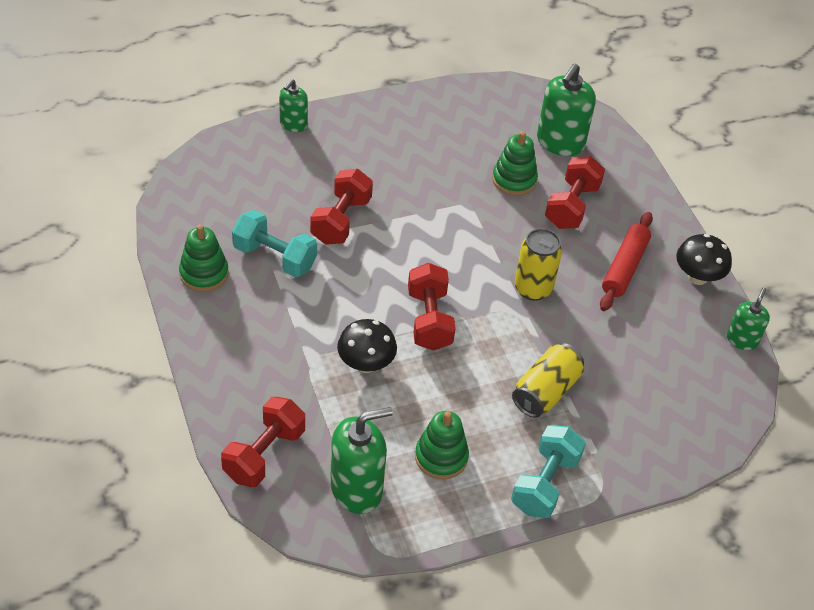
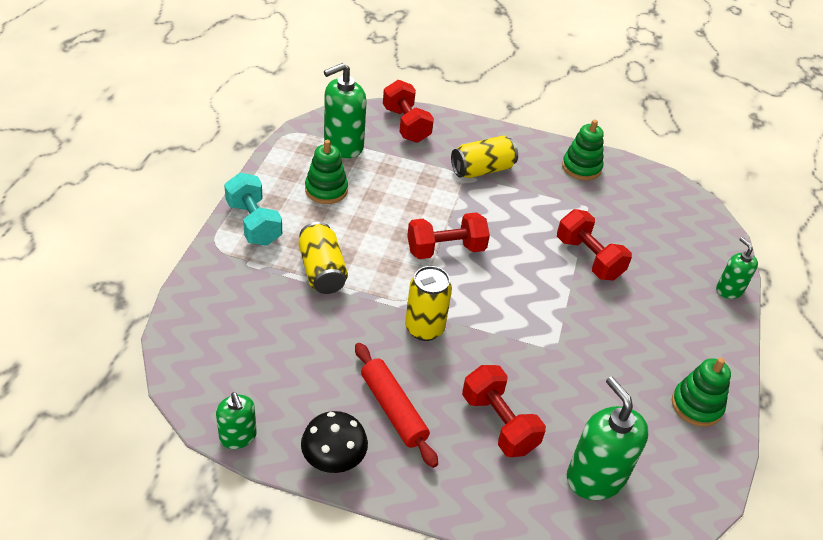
camera: 125 degrees right, 5 degrees down
turquoise dumbbell [232,210,317,277] -> none
green soap dispenser [330,407,393,514] -> green soap dispenser turned 45 degrees clockwise [324,63,367,158]
black mushroom [337,319,397,373] -> none
red dumbbell [408,263,456,351] -> red dumbbell turned 45 degrees counterclockwise [407,212,490,259]
green stacking toy [492,131,538,196] -> green stacking toy moved to [672,358,731,427]
none -> yellow can [451,136,518,178]

